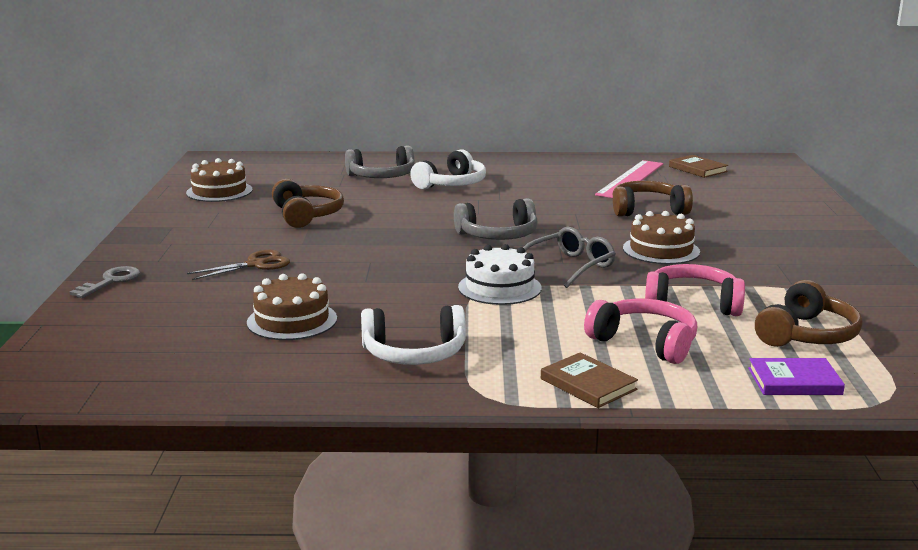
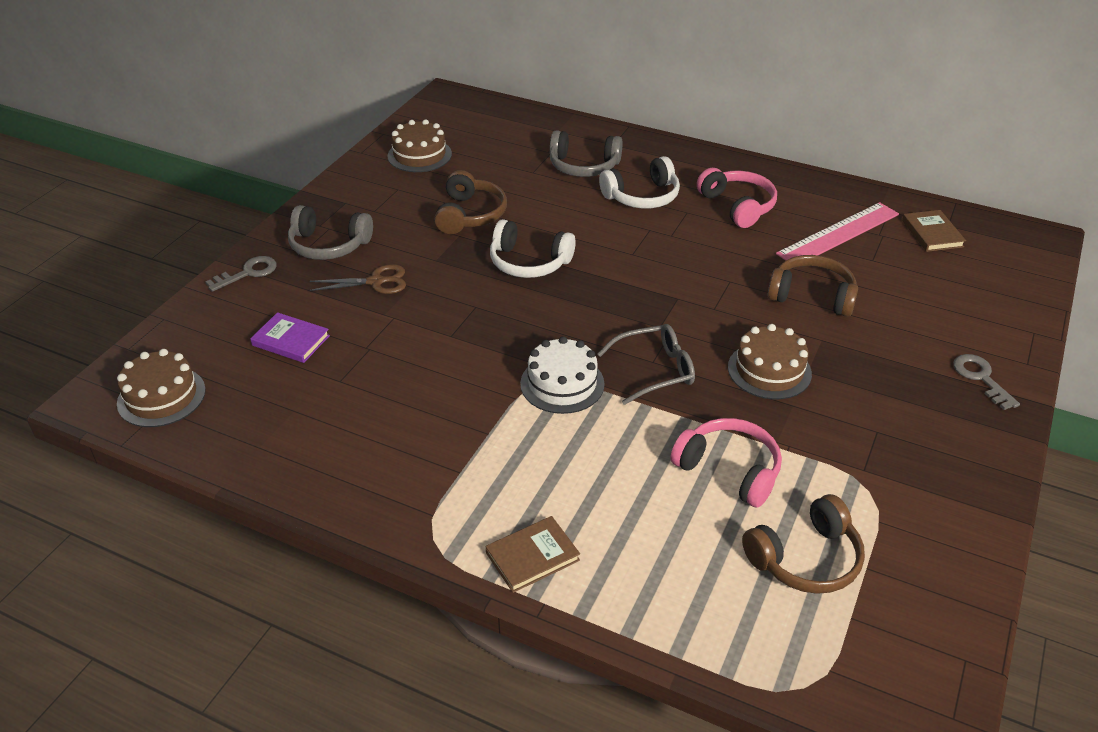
camera: 25 degrees right, 20 degrees up
brown cake [247,273,337,340] -> brown cake moved to [117,349,206,427]
white headphones [361,305,466,365] -> white headphones moved to [490,219,576,278]
grey headphones [454,198,537,240] -> grey headphones moved to [288,205,373,260]
brown book [541,352,638,408] -> brown book turned 75 degrees clockwise [486,516,580,593]
pink headphones [584,299,697,364] -> pink headphones moved to [697,168,777,228]
purple book [748,358,845,395] -> purple book moved to [250,312,330,363]
none -> grey key [953,354,1020,410]

